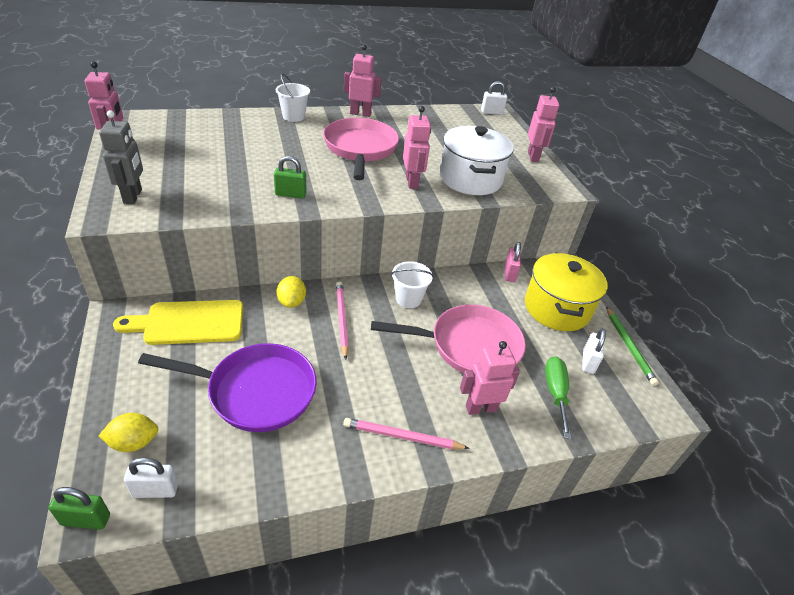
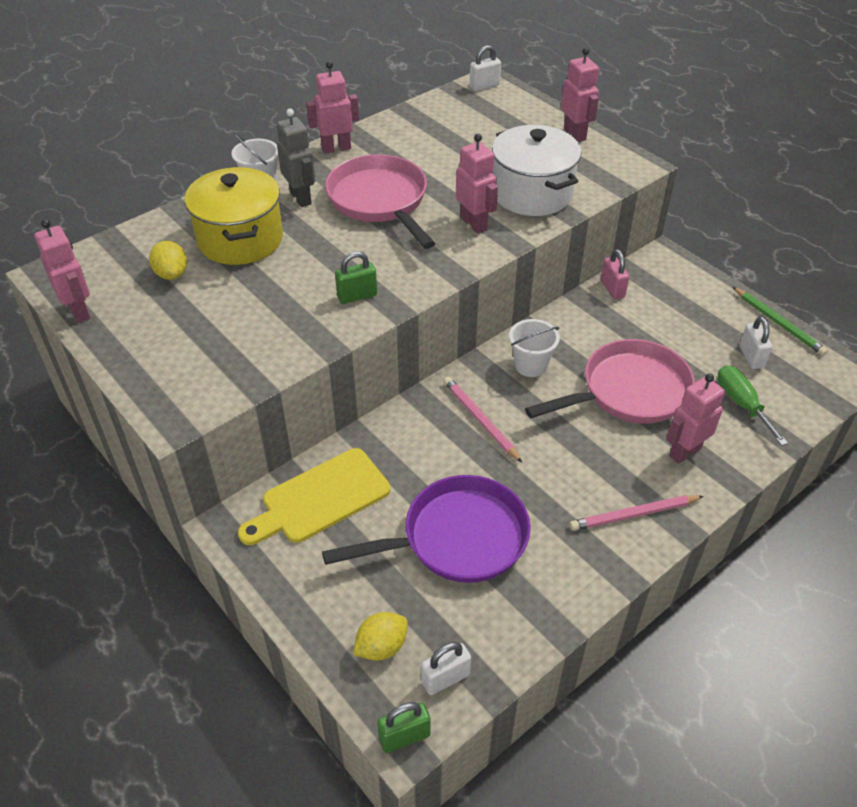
camera: 20 degrees left, 5 degrees up
grey robot [99,110,143,204] -> grey robot moved to [277,108,315,207]
yellow lemon [277,276,306,308] -> yellow lemon moved to [149,241,187,280]
yellow pot [525,252,608,331] -> yellow pot moved to [185,167,283,265]

